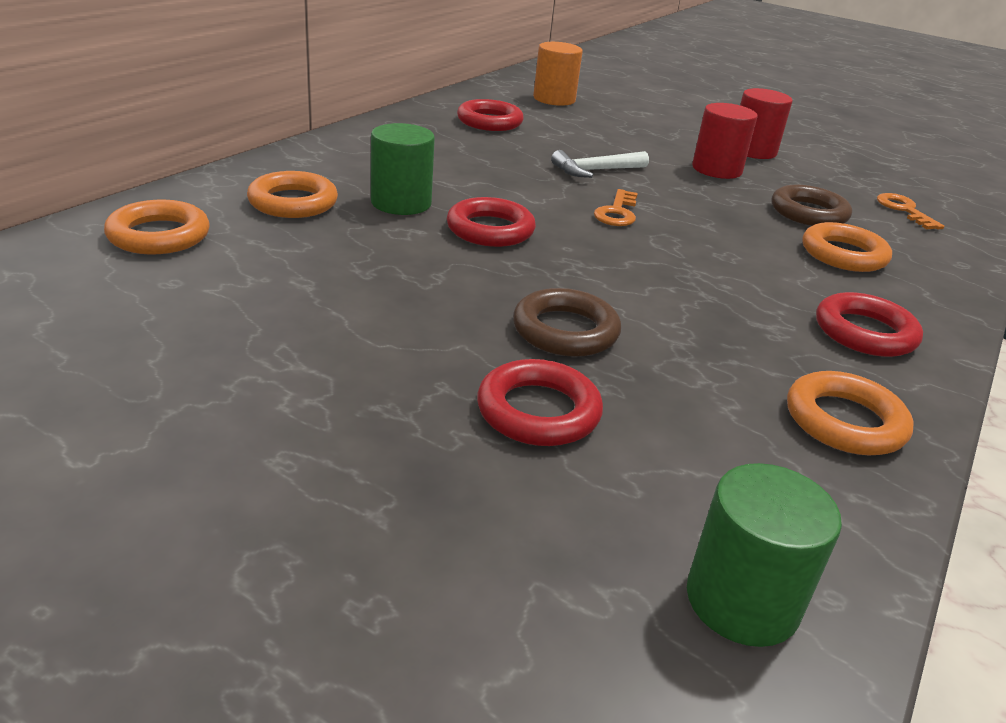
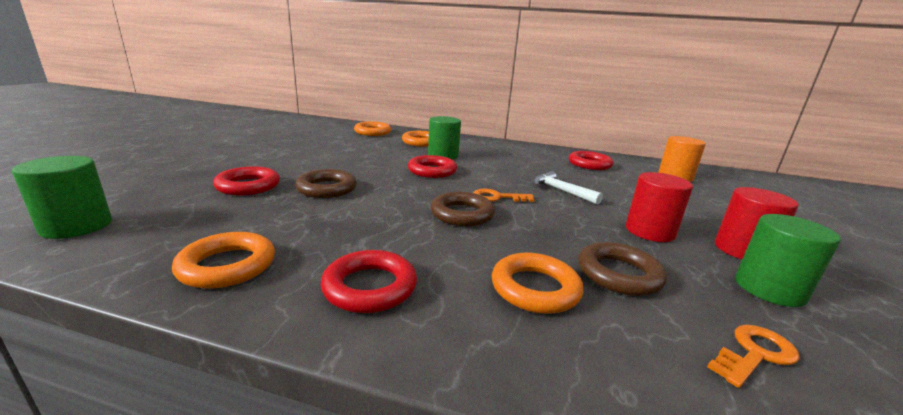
camera: 75 degrees right, 10 degrees down
none -> brown ring [431,192,495,226]
none -> green cylinder [735,214,841,307]

